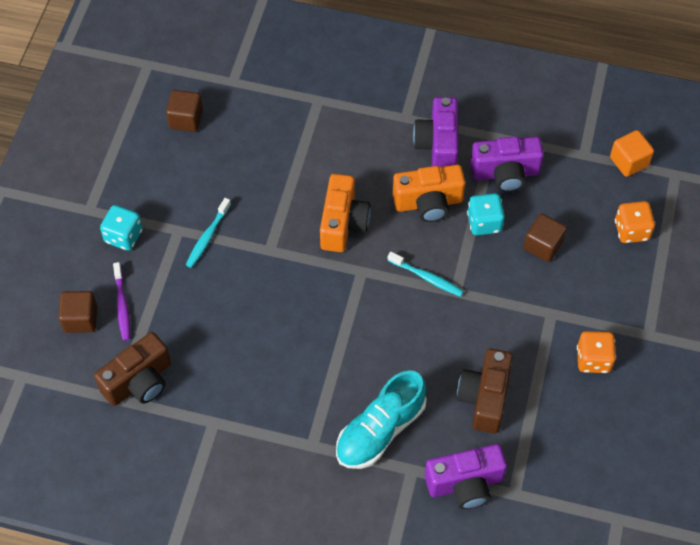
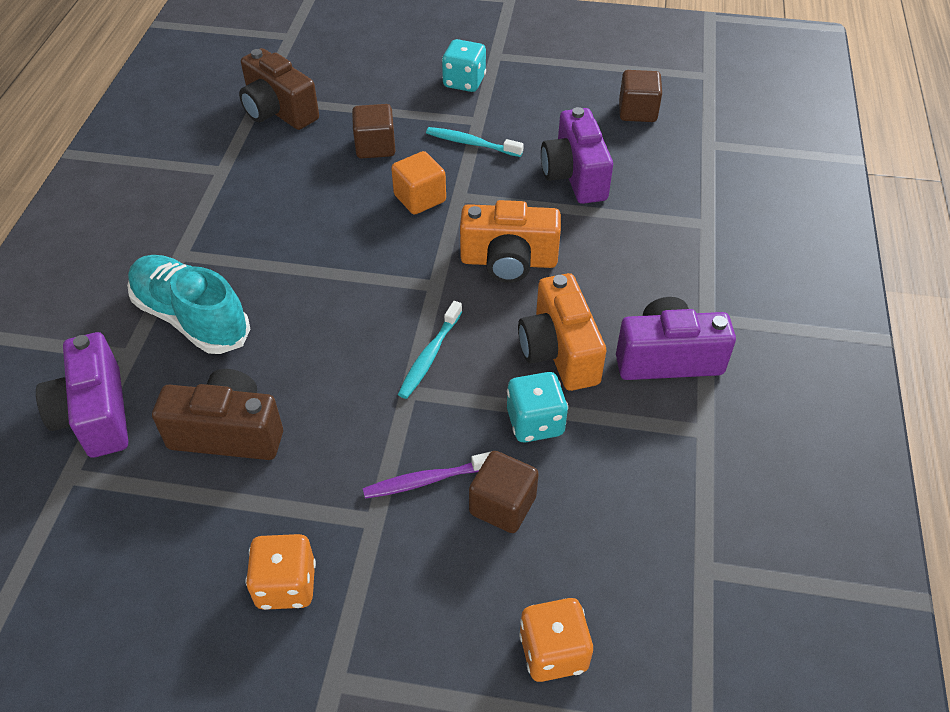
camera: 85 degrees right, 10 degrees down
brown cube [58,291,97,333] -> brown cube moved to [352,104,396,158]
purple toothbrush [113,262,130,341] -> purple toothbrush moved to [363,451,492,499]
purple camera [470,136,544,192] -> purple camera moved to [541,107,613,204]
orange cube [610,130,654,177] -> orange cube moved to [391,151,446,215]

